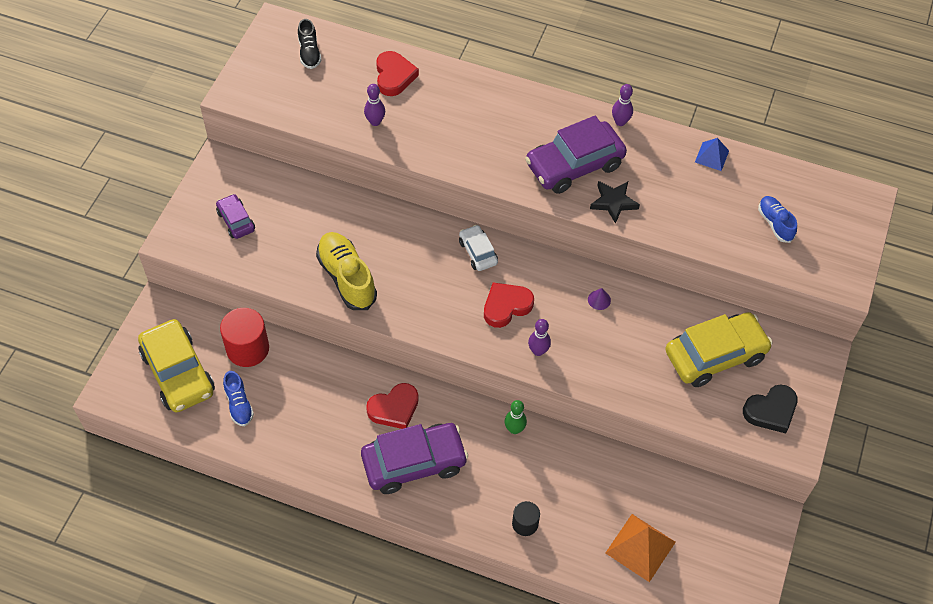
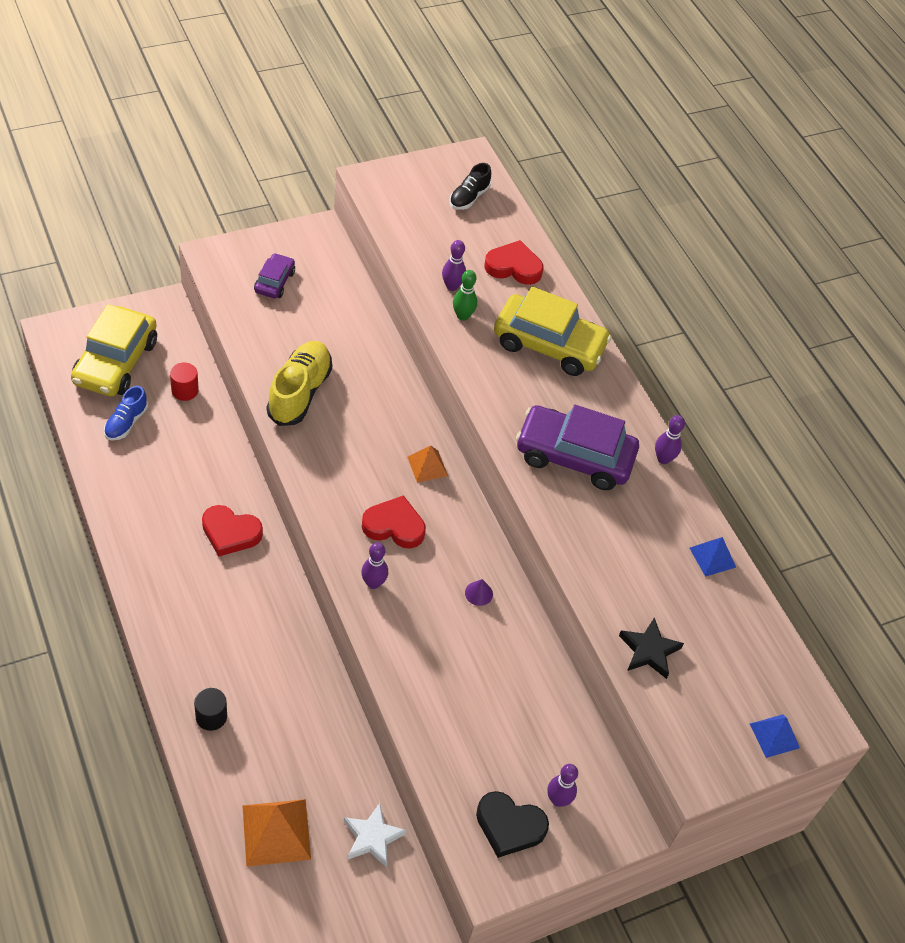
camera: 40 degrees right, 5 degrees down
red cylinder [220,308,269,367] -> red cylinder [170,363,199,401], size x0.57
purple car [361,423,468,494] -> none
red heart [376,51,419,96] -> red heart turned 120 degrees counterclockwise [484,240,544,285]
white car [459,225,498,271] -> orange pyramid [407,446,448,483]
green bowling pin [504,400,527,434] -> green bowling pin moved to [453,270,477,321]
black star [590,181,640,224] -> black star moved to [619,617,684,679]
yellow car [665,312,773,387] -> yellow car moved to [494,287,612,376]
blue shoe [758,196,797,243] -> none
none -> white star [344,803,407,867]
none -> purple bowling pin [547,764,578,807]
none -> blue pyramid [750,715,800,758]

